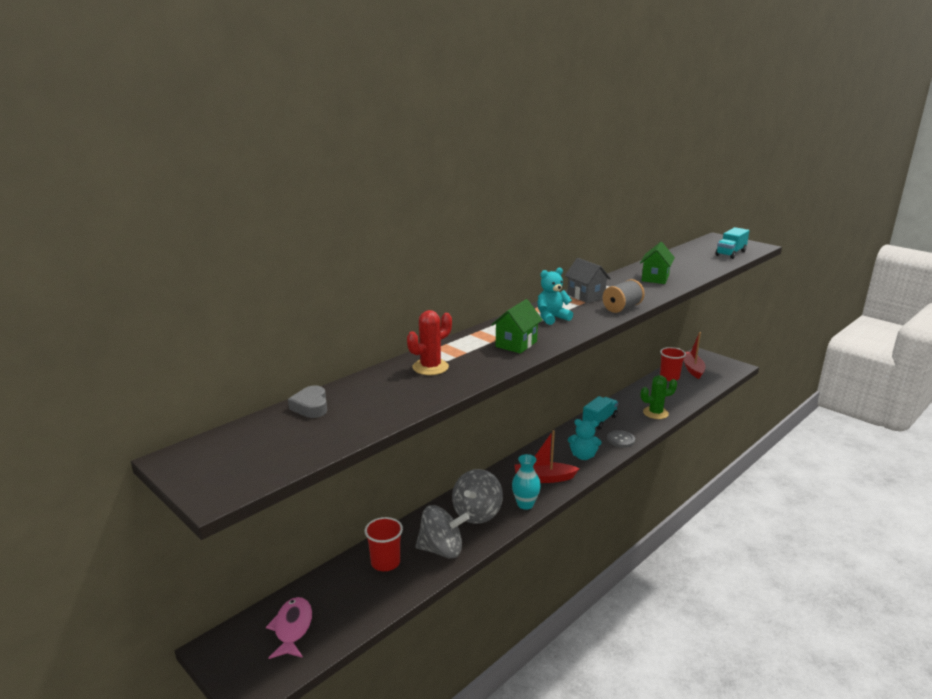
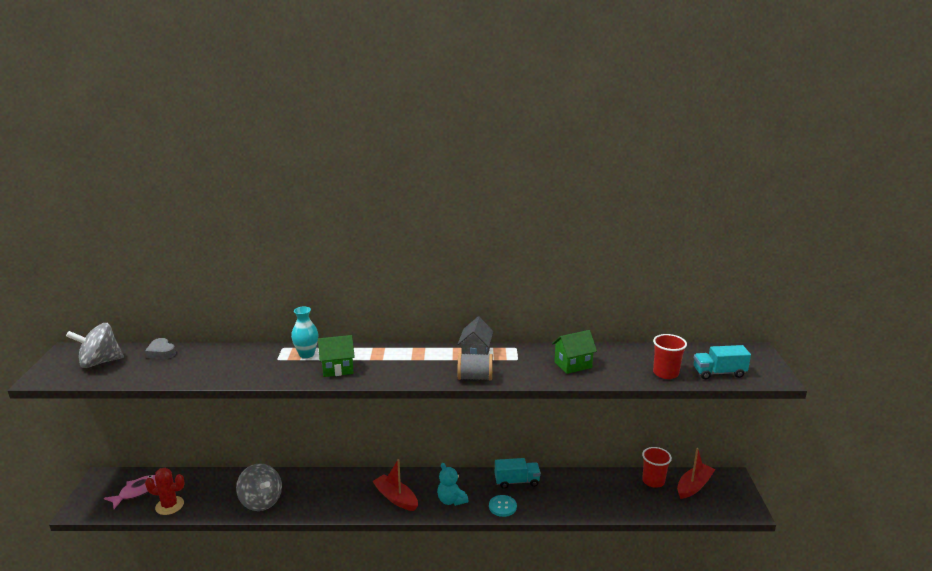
camera: 45 degrees right, 0 degrees up
grey heart [288,385,327,418] -> grey heart turned 75 degrees counterclockwise [145,338,176,359]
red cup [364,517,403,571] -> red cup moved to [653,334,687,379]
red cactus [407,310,452,375] -> red cactus moved to [145,468,185,515]
grey spinning top [452,469,503,524] -> grey spinning top moved to [66,323,124,368]
turquoise vase [512,454,541,510] -> turquoise vase moved to [291,307,318,358]
turquoise teddy bear [538,268,573,325] -> none
grey button [607,430,635,448] -> turquoise button [489,495,517,517]
green cactus [641,375,677,419] -> none

